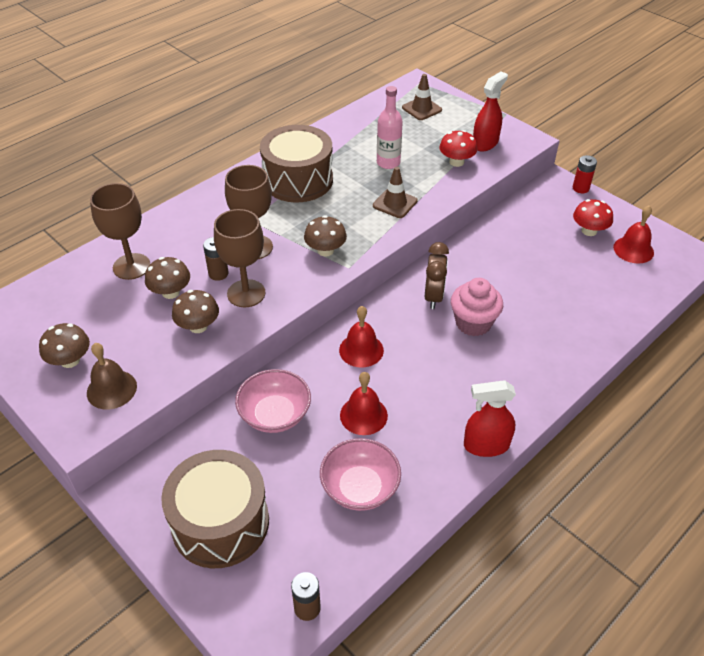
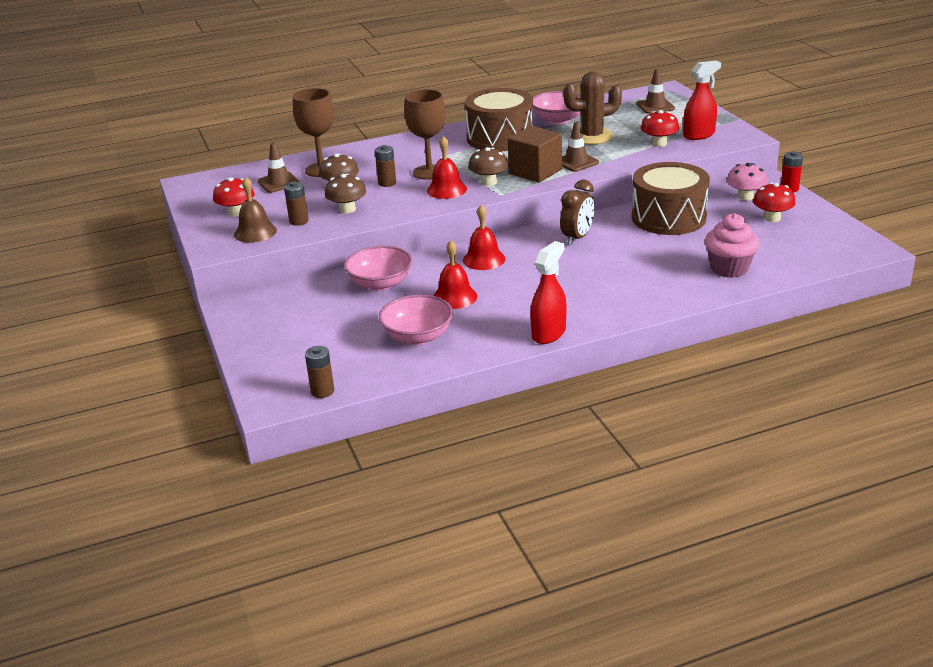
camera: 25 degrees right, 15 degrees down
brown mushroom [39,323,90,368] -> red mushroom [213,177,255,217]
brown drum [161,450,269,568] -> brown drum moved to [632,162,710,235]
brown goblet [214,209,265,307] -> none
pink bottle [377,86,403,169] -> brown cactus [563,72,622,145]
pink cupcake [451,278,503,336] -> pink cupcake moved to [705,213,759,278]
red spray bottle [464,380,516,457] -> red spray bottle turned 105 degrees clockwise [530,241,567,344]
red bell [613,205,654,264] -> red bell moved to [427,136,467,199]
none -> brown traffic cone [258,142,300,193]
none -> brown battery [284,181,309,226]
none -> brown cube [508,126,562,183]
none -> pink bowl [532,91,581,125]
none -> pink mushroom [727,163,768,201]

